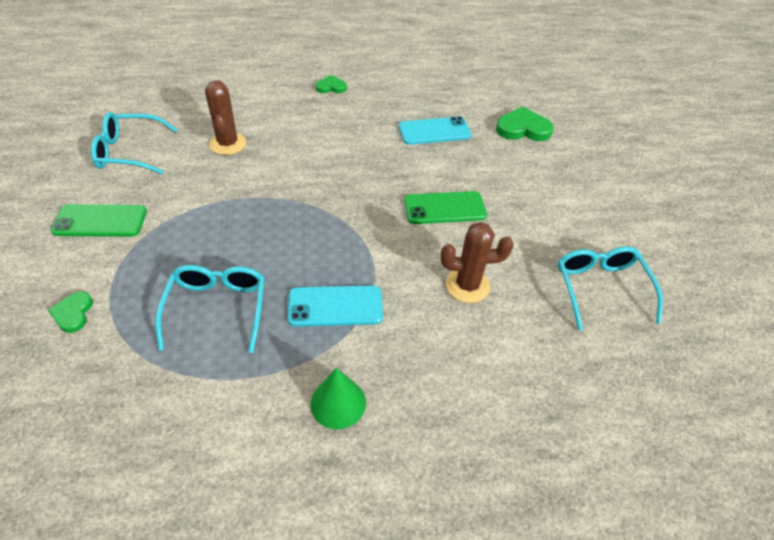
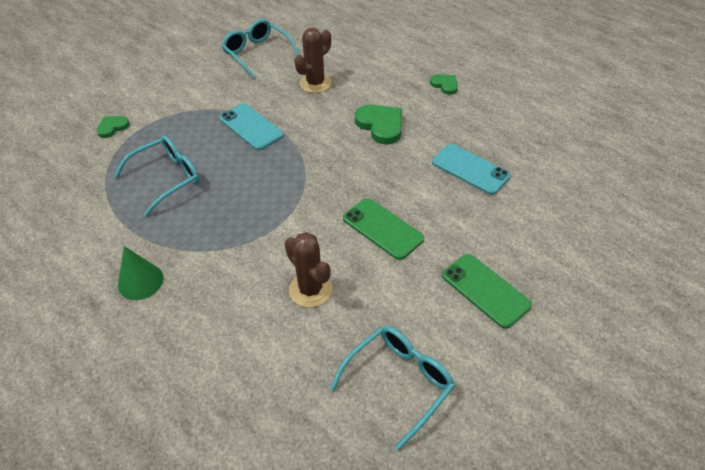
camera: 55 degrees right, 0 degrees up
green phone [51,204,147,237] -> green phone moved to [442,254,532,329]
turquoise phone [288,286,383,327] -> turquoise phone moved to [219,103,284,150]
green heart [496,106,554,141] -> green heart moved to [355,105,402,144]

